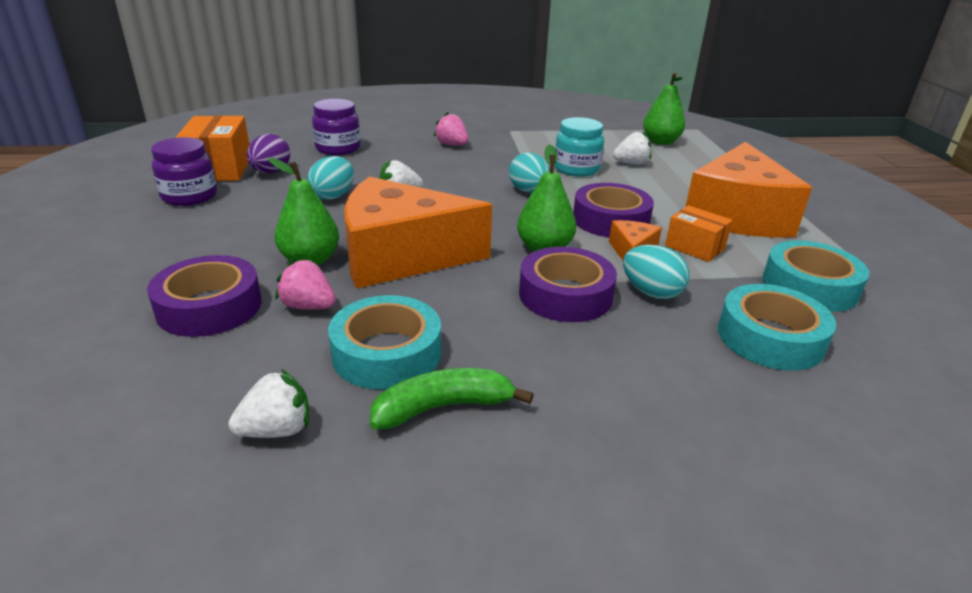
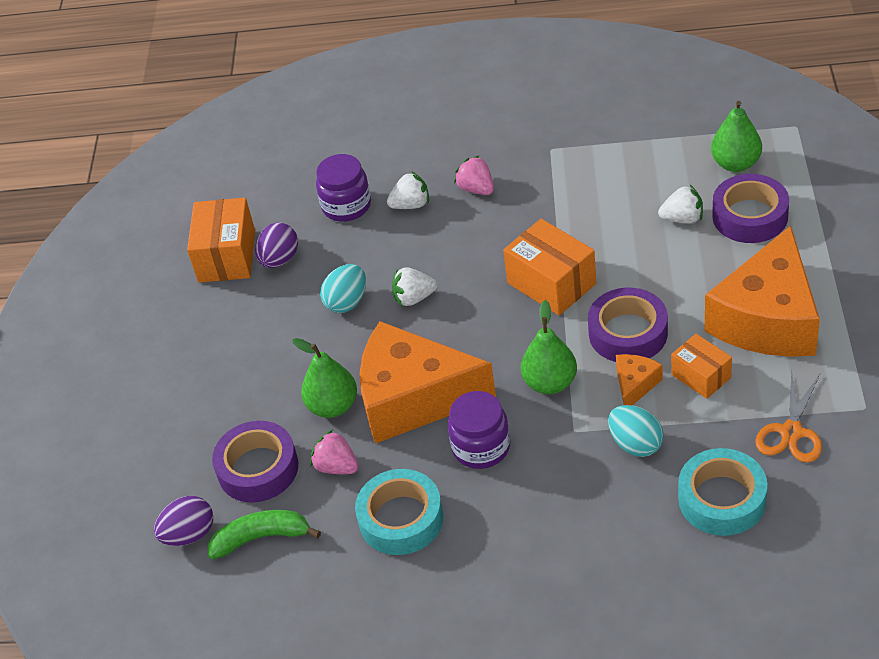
camera: 15 degrees right, 15 degrees up
purple jar [151,137,217,206] -> purple jar moved to [448,391,510,469]
white strawberry [228,369,309,438] -> white strawberry moved to [387,171,429,209]
green banana [370,368,534,430] -> green banana moved to [208,510,321,559]
turquoise egg [509,153,550,193] -> orange box [503,219,596,316]
purple tape [519,247,617,322] -> purple tape moved to [712,174,789,243]
turquoise jar [554,117,604,177] -> none
turquoise tape [762,240,869,312] -> orange scissors [755,369,822,463]
none -> purple egg [154,496,213,546]

